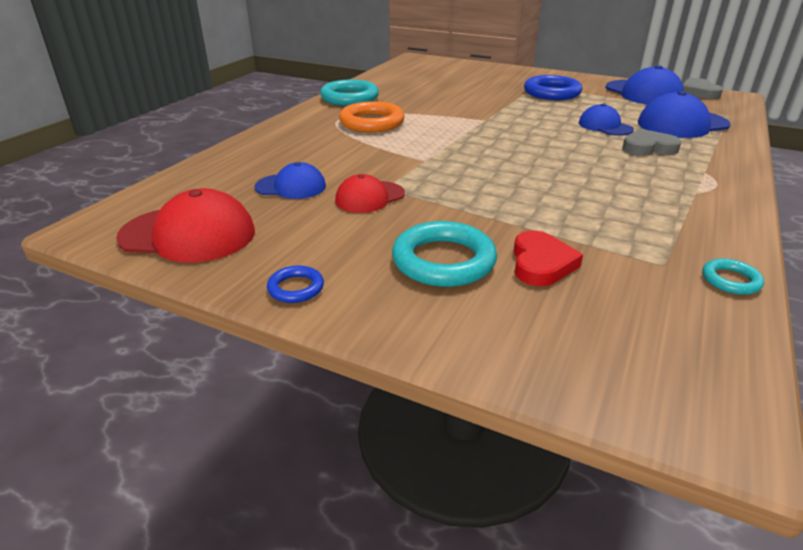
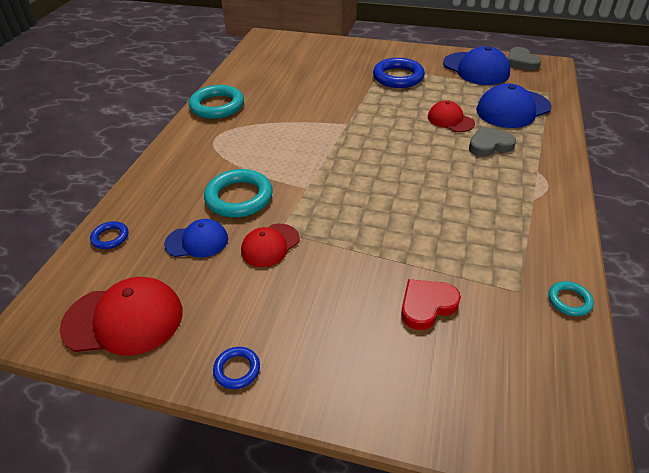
camera: 10 degrees left, 10 degrees up
orange ring [339,101,405,132] -> none
turquoise ring [392,221,497,287] -> turquoise ring moved to [204,169,273,217]
red heart [514,231,583,286] -> red heart turned 120 degrees counterclockwise [401,279,461,330]
blue cap [579,104,634,136] -> red cap [428,101,475,132]
none -> blue ring [90,221,128,249]

